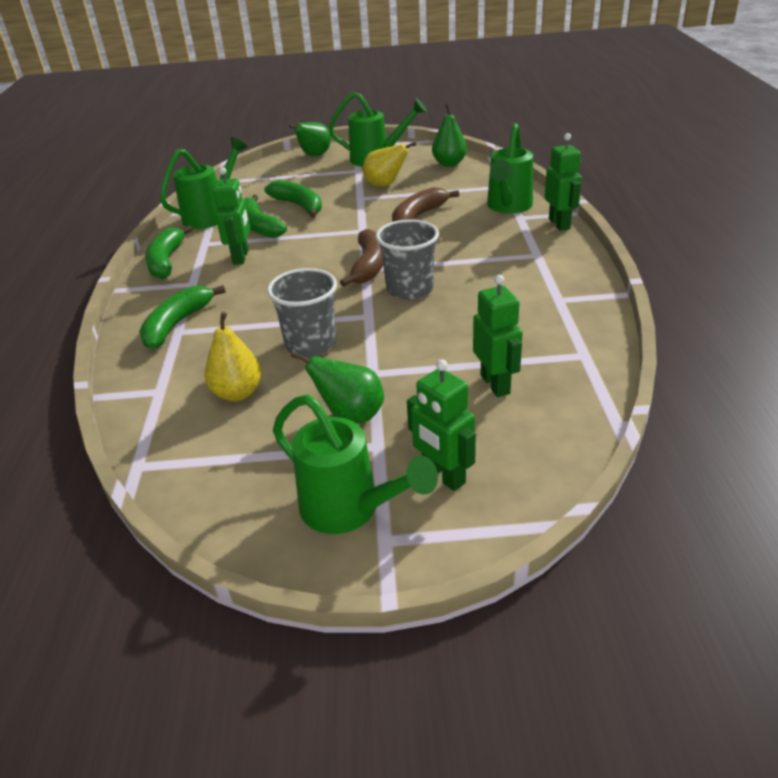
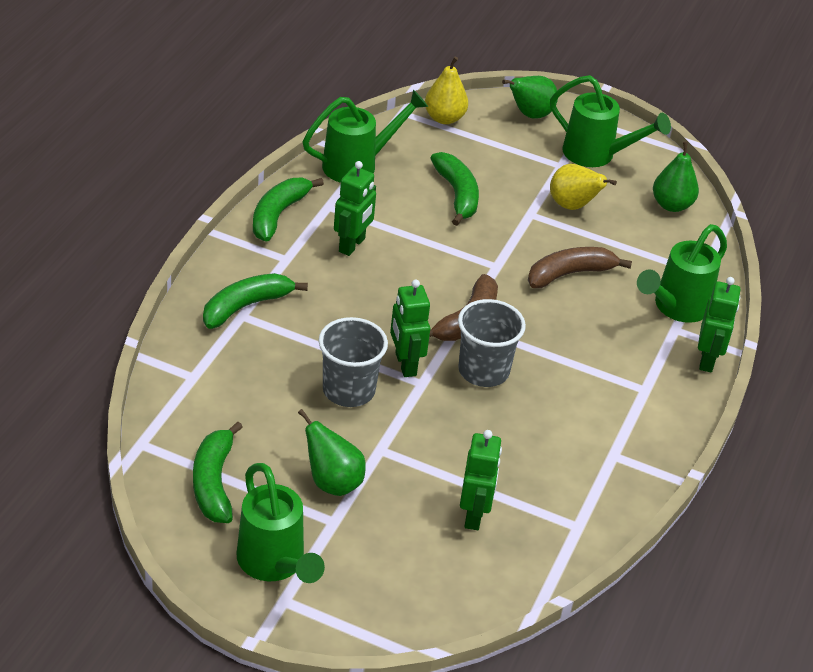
camera: 20 degrees right, 5 degrees up
yellow pear [204,312,262,401] -> yellow pear moved to [425,56,468,124]
green banana [245,195,287,238] -> green banana moved to [193,422,243,523]
green robot [407,359,476,491] -> green robot moved to [390,279,430,377]

